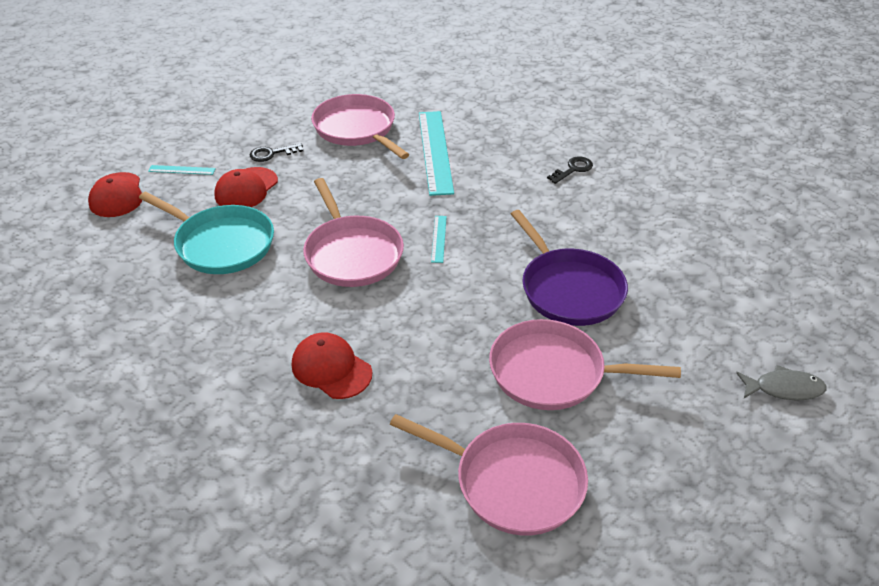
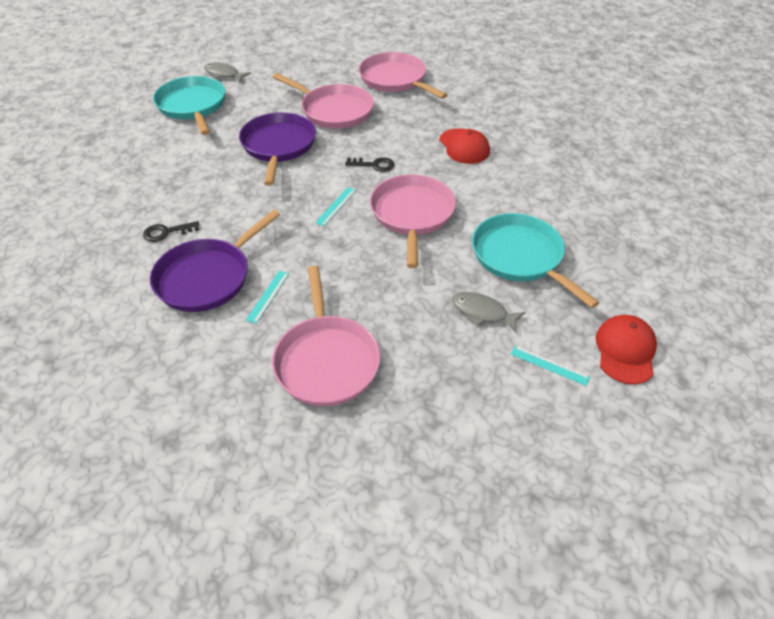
camera: 155 degrees left, 5 degrees up
red cap [215,167,278,207] -> grey fish [452,292,526,333]
black key [250,143,303,162] -> black key moved to [345,157,395,172]
turquoise ruler [419,111,454,196] -> turquoise ruler [246,271,289,324], size x0.44
none -> purple pan [150,210,280,312]
none -> turquoise pan [153,76,226,135]

